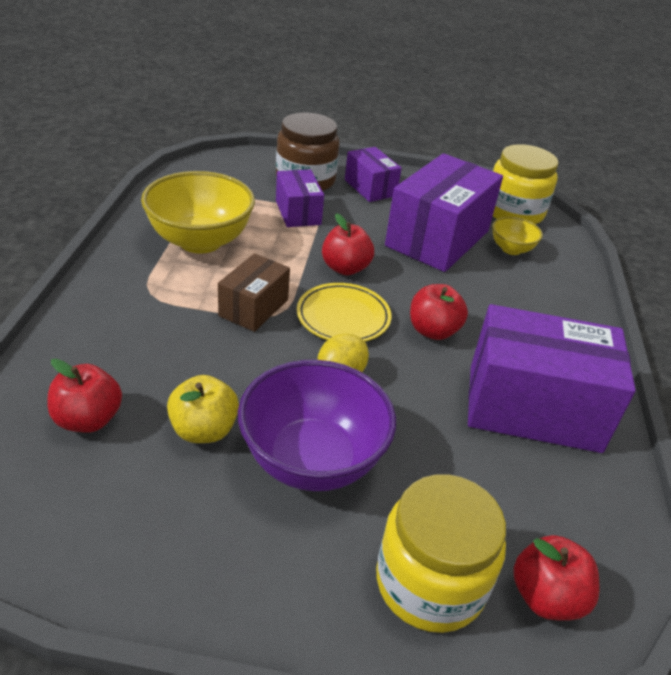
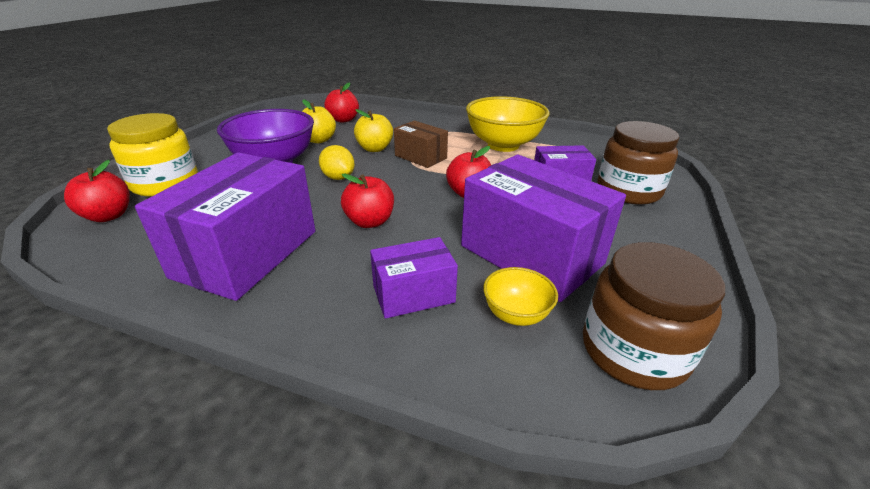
camera: 105 degrees right, 5 degrees down
yellow plate [297,283,391,342] -> none
purple box [345,147,402,202] -> purple box moved to [370,237,458,319]
yellow jar [493,144,558,224] -> brown jar [583,242,725,390]
none -> yellow apple [354,109,393,152]

